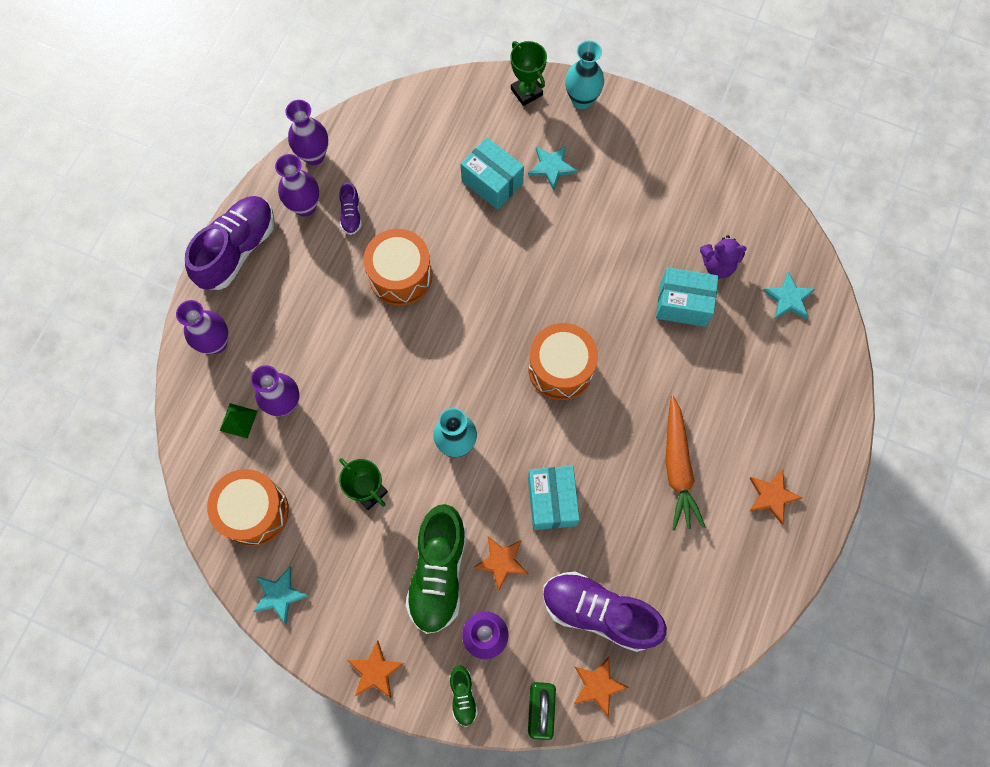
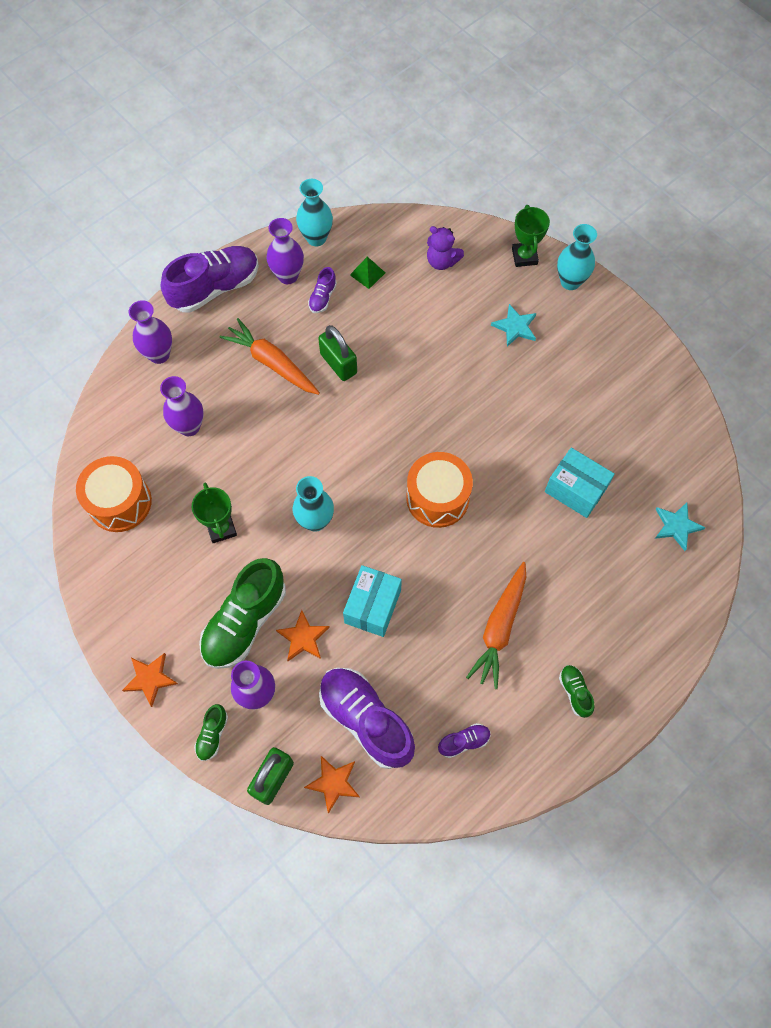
camera: 25 degrees right, 5 degrees down
green pyramid [220,403,257,439] -> green pyramid moved to [350,256,385,289]
turquoise star [253,567,308,624] -> none
purple vase [285,100,328,165] -> turquoise vase [296,179,333,246]
orange drum [363,229,432,306] -> green padlock [318,325,357,381]
turquoise box [461,137,524,210] -> none
purple teddy bear [700,235,747,278] -> purple teddy bear moved to [427,226,464,270]
orange star [749,470,803,524] -> green shoe [559,665,595,718]
none -> orange carrot [219,318,320,395]
none -> purple shoe [438,723,491,758]

